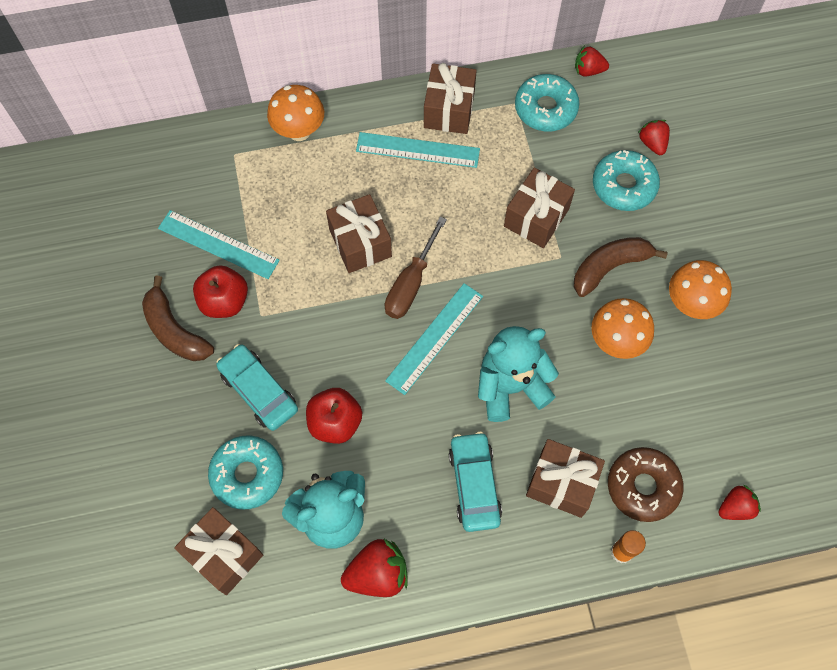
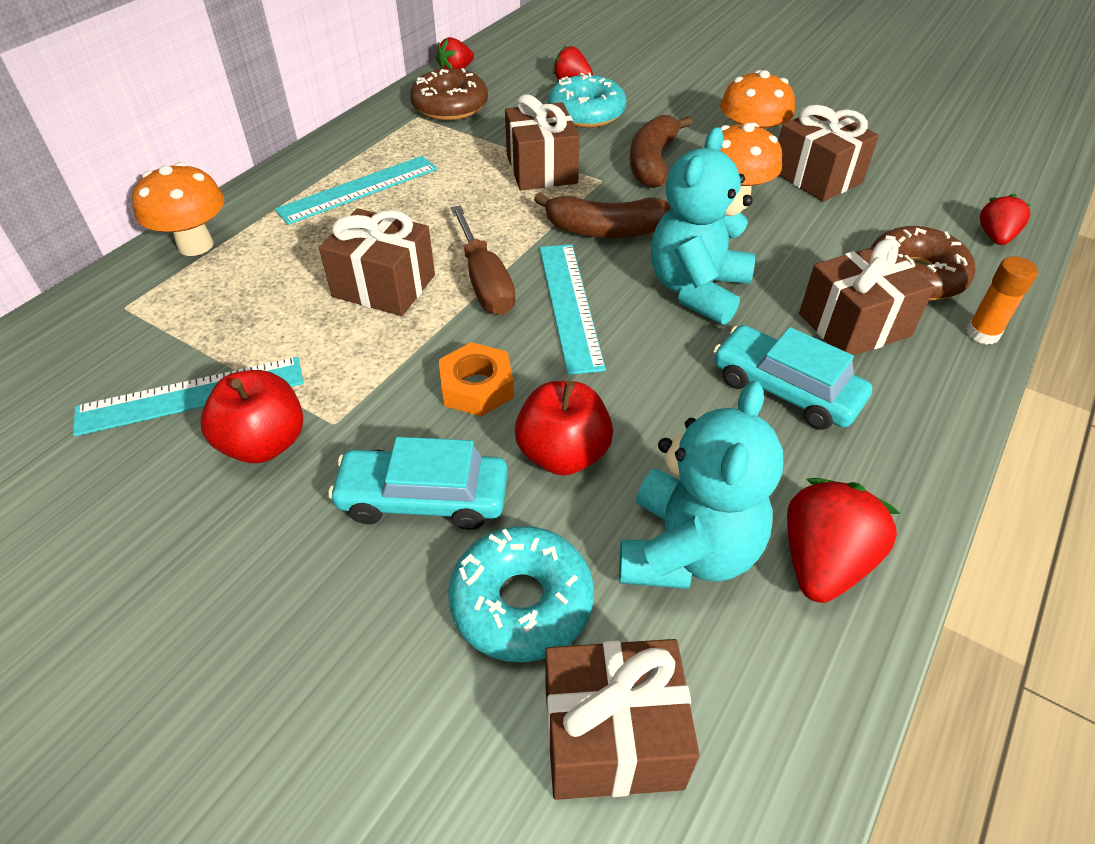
camera: 45 degrees left, 20 degrees down
brown banana [142,276,214,361] -> brown banana moved to [534,192,671,238]
brown gift [424,63,477,134] -> brown gift moved to [778,105,879,202]
turquoise donut [515,74,579,131] -> brown donut [410,68,488,121]
none -> orange nut [439,342,514,417]

